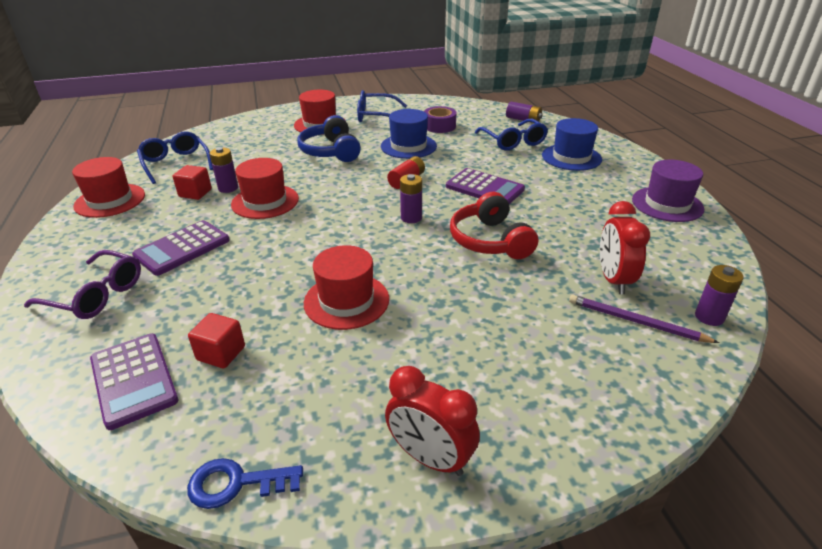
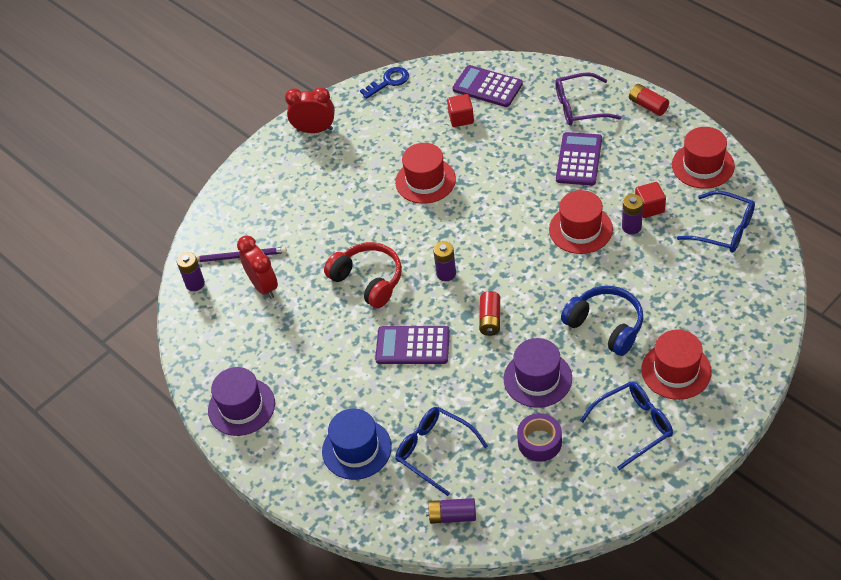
camera: 155 degrees right, 15 degrees up
blue hat [381,109,437,159] -> purple hat [504,338,572,408]
none -> red battery [629,84,669,116]

